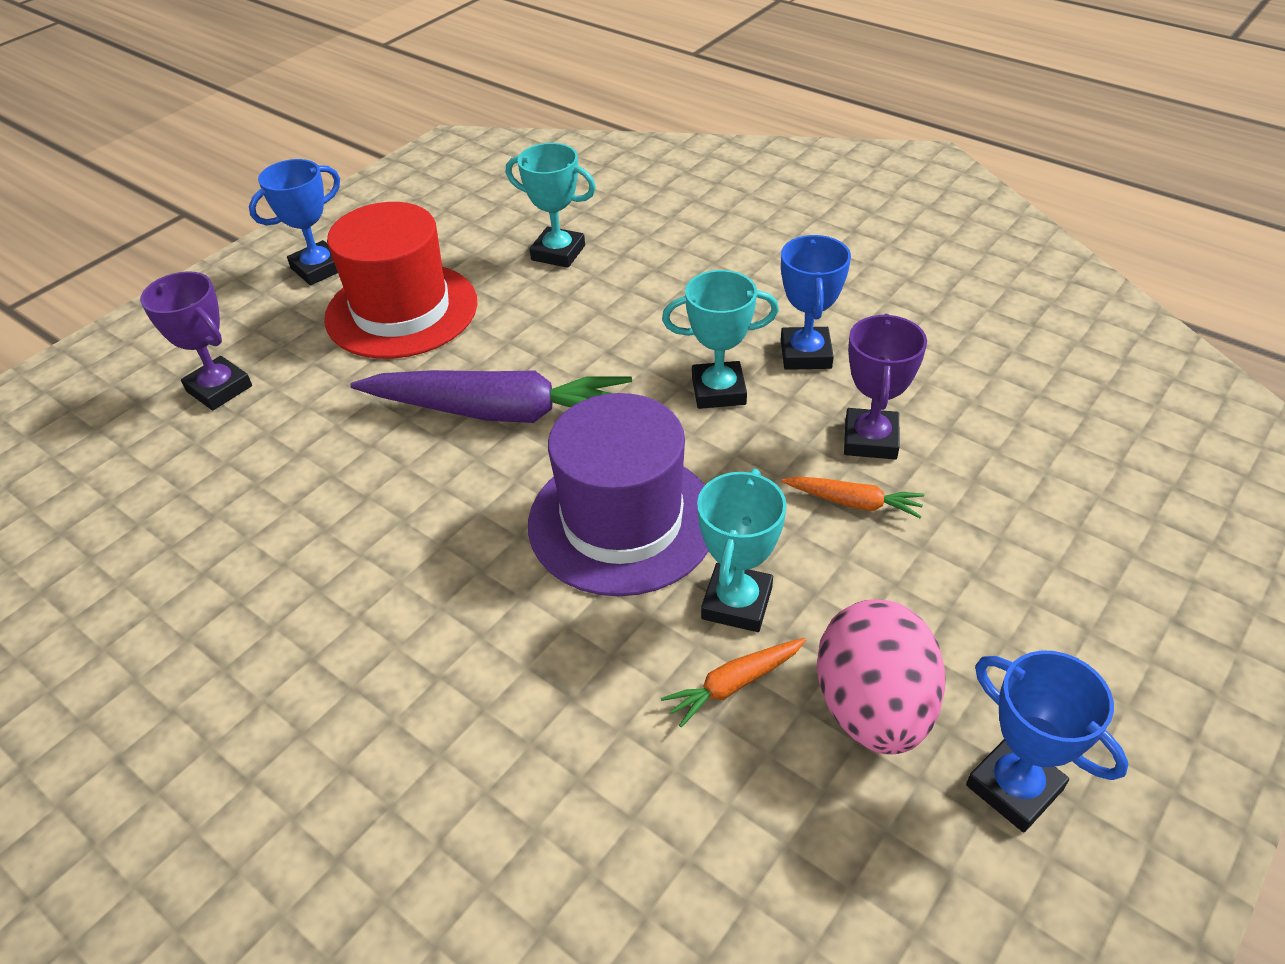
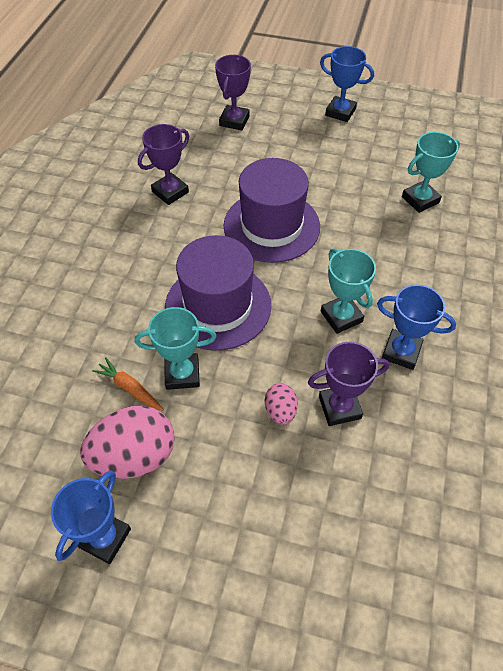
camera: 65 degrees right, 10 degrees up
red hat [324,202,478,359] -> none
purple carrot [350,370,632,423] -> purple hat [224,158,320,263]
turquoise trophy [506,143,596,268] -> turquoise trophy turned 60 degrees clockwise [402,132,460,213]
blue trophy [781,235,851,370] -> blue trophy turned 45 degrees clockwise [377,284,456,370]
orange carrot [782,476,924,518] -> pink egg [265,383,298,425]
none -> purple trophy [138,124,189,205]

